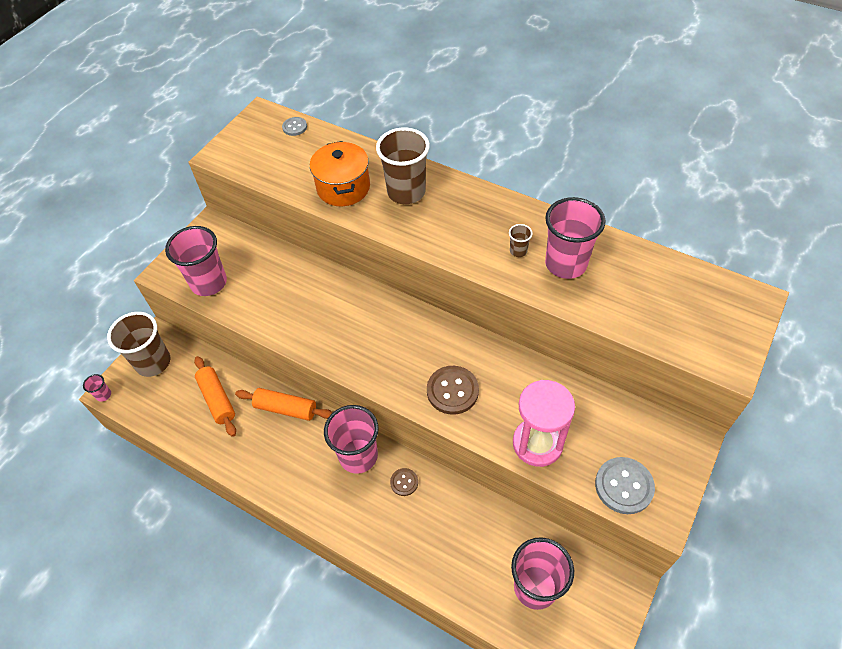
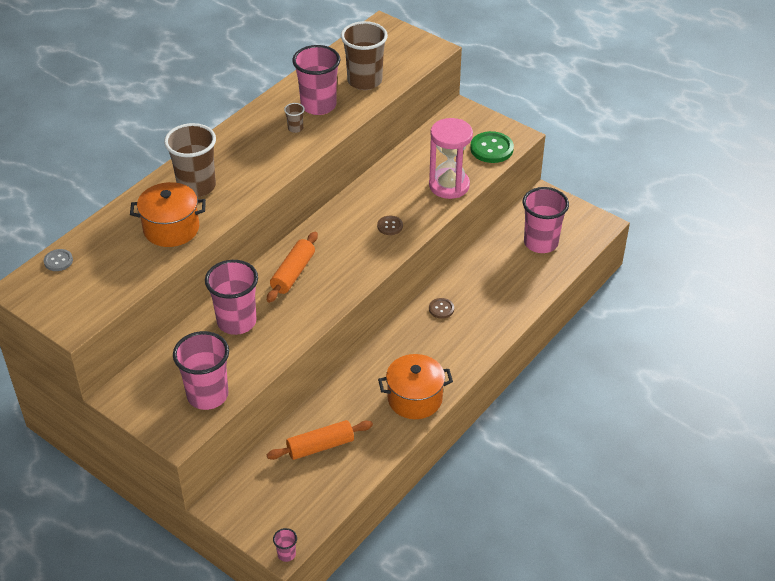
camera: 85 degrees left, 10 degrees down
brown cup [107,312,170,377] -> brown cup moved to [341,21,388,90]
orange rolling pin [235,388,333,421] -> orange rolling pin moved to [267,232,318,303]
pink cup [324,405,379,474] -> pink cup moved to [205,260,258,335]
brown button [427,366,479,415] -> brown button [377,216,403,235], size x0.56
grey button [595,457,655,514] -> green button [470,131,514,163]
none -> orange pot [378,354,453,419]

